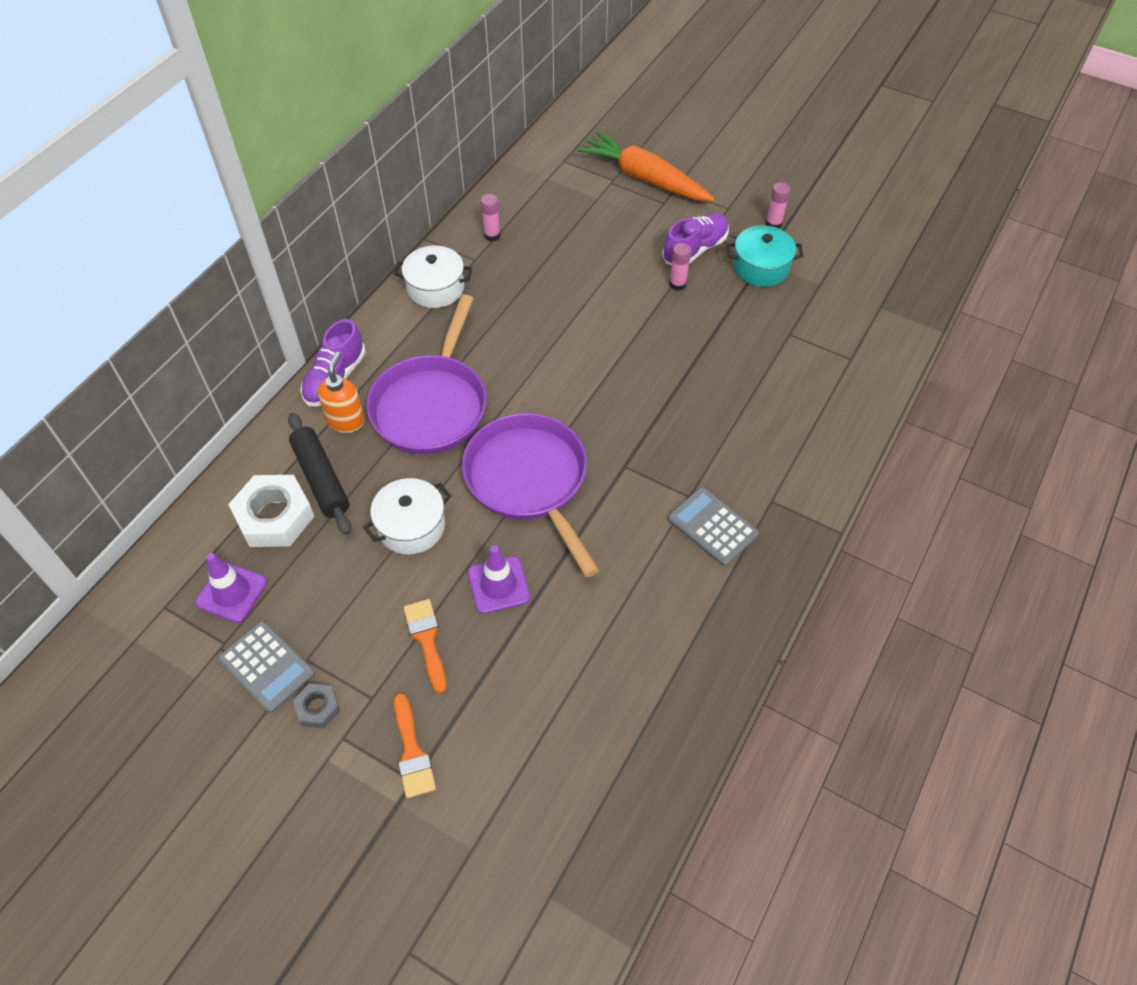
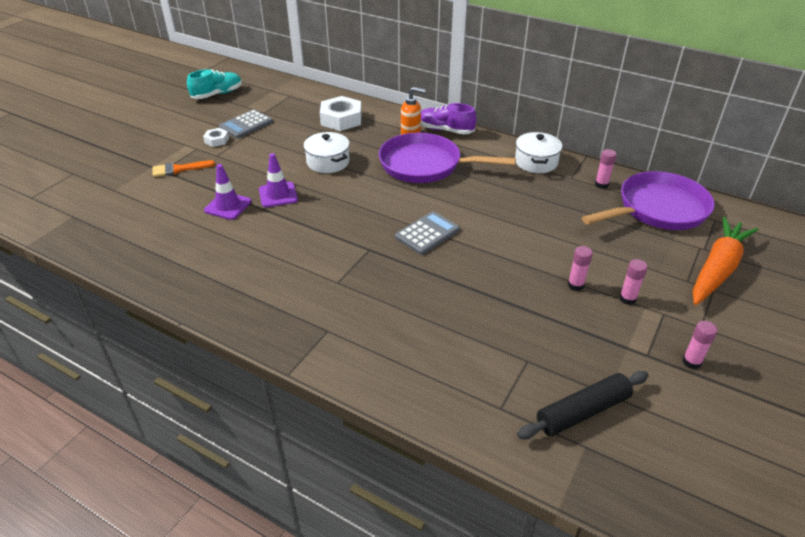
camera: 90 degrees right, 15 degrees down
purple traffic cone [195,553,267,623] -> purple traffic cone moved to [204,164,251,220]
black rolling pin [288,413,352,535] -> black rolling pin moved to [517,371,649,439]
grey nut [293,683,340,728] -> white nut [203,128,229,147]
orange brush [403,599,446,693] -> none
purple pan [462,413,599,577] -> purple pan moved to [582,171,715,230]
purple shoe [662,213,729,265] -> pink glue stick [619,259,648,305]
grey calculator [668,487,759,566] -> grey calculator moved to [395,211,460,255]
turquoise pot [727,225,803,287] -> none
none -> turquoise shoe [187,69,242,99]

